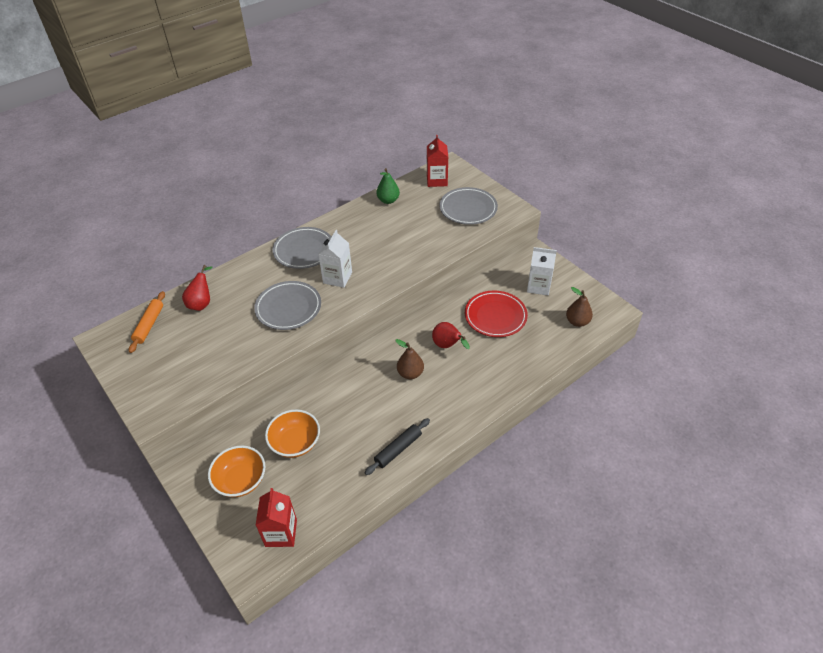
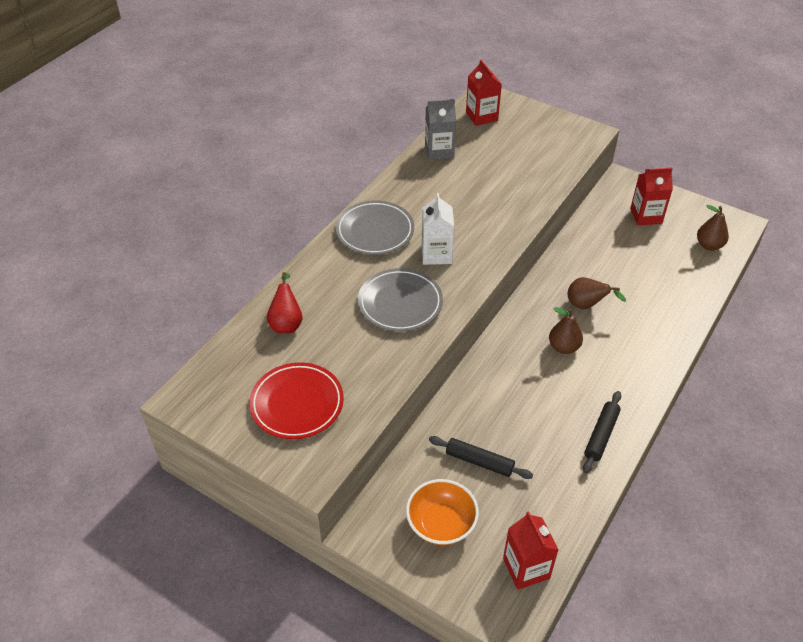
camera: 20 degrees left, 0 degrees up
orange rolling pin [129,291,165,353] -> none
orange bowl [265,410,320,458] -> black rolling pin [429,436,533,479]
green pear [376,168,400,204] -> grey carton [425,99,456,160]
red pear [432,322,470,349] -> brown pear [568,277,626,309]
grey plate [439,187,498,225] -> none
red plate [465,290,528,337] -> red plate moved to [249,362,344,439]
white carton [527,247,557,295] -> red carton [630,167,673,226]

